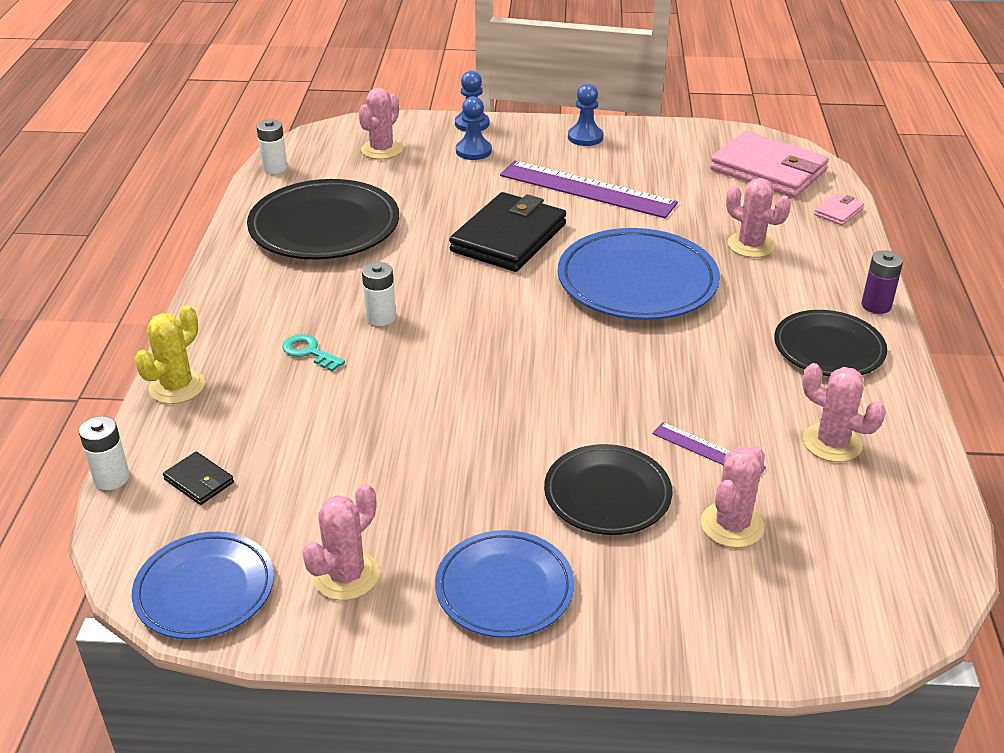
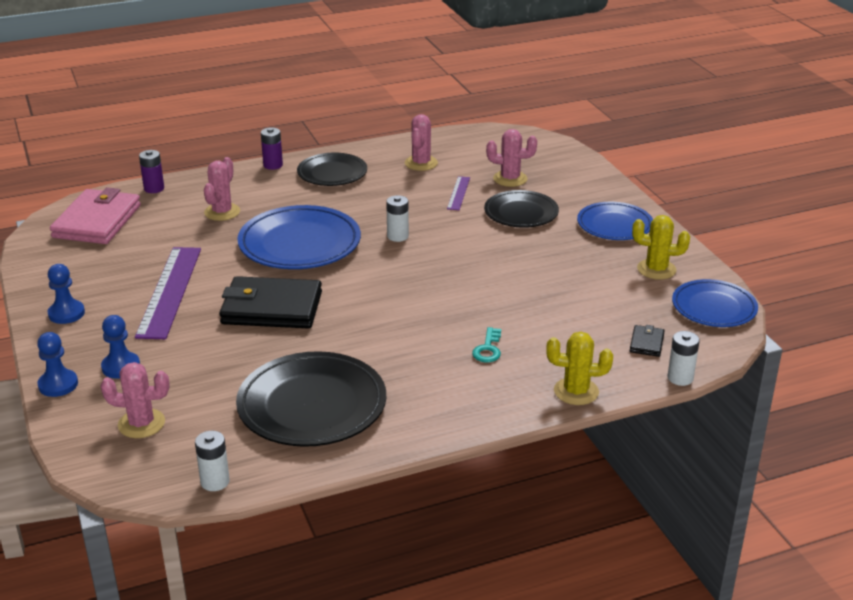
camera: 115 degrees left, 5 degrees down
pink cactus [302,484,379,600] -> yellow cactus [632,215,690,280]
white battery [362,262,396,326] -> white battery moved to [386,195,409,242]
pink wallet [814,193,864,225] -> purple battery [139,150,164,193]

